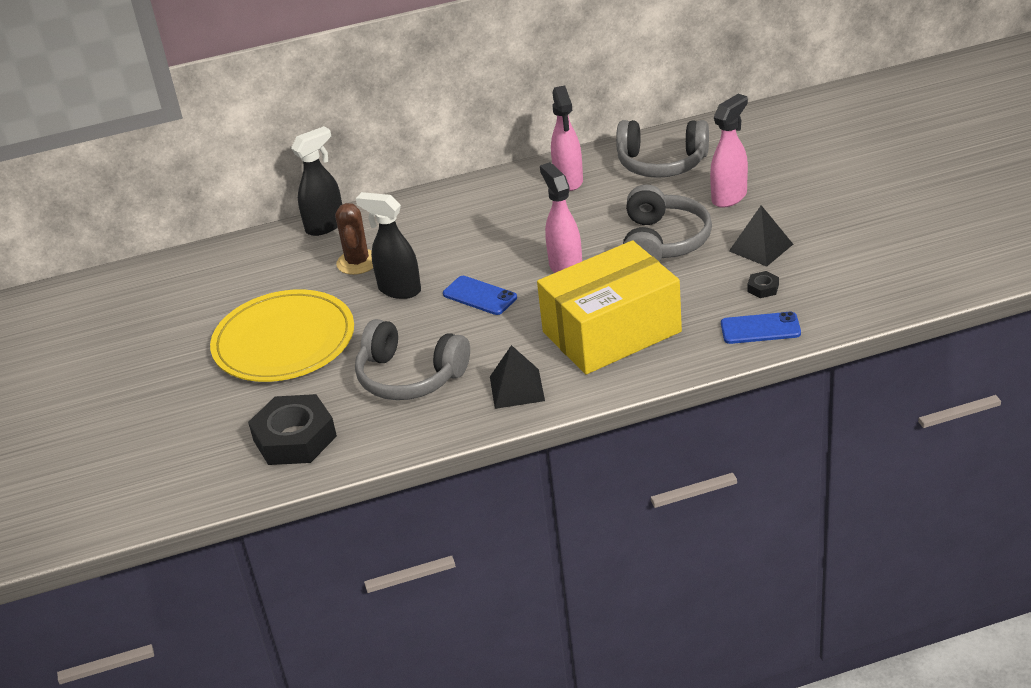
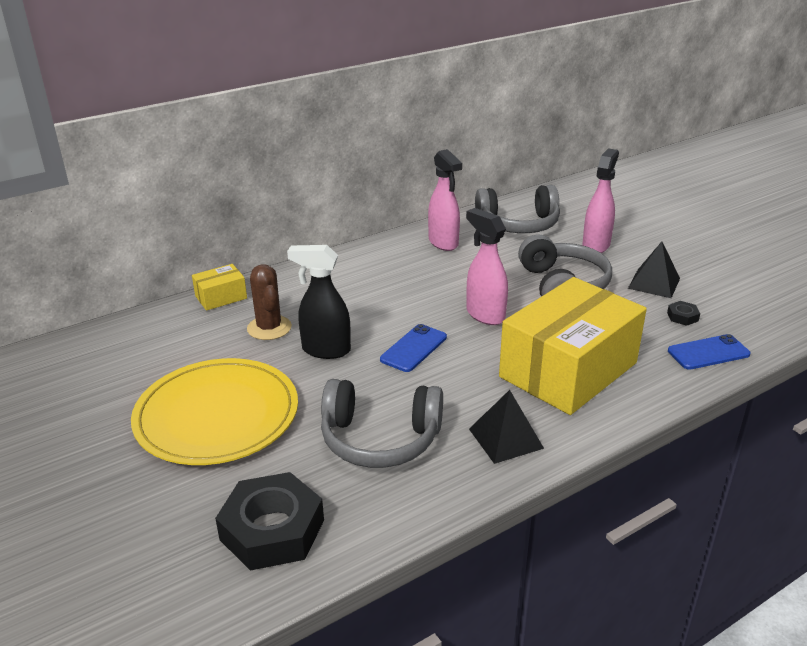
camera: 20 degrees left, 5 degrees down
black spray bottle [291,126,342,236] -> yellow box [192,264,247,311]
blue phone [443,276,517,315] -> blue phone turned 75 degrees counterclockwise [380,324,447,372]

